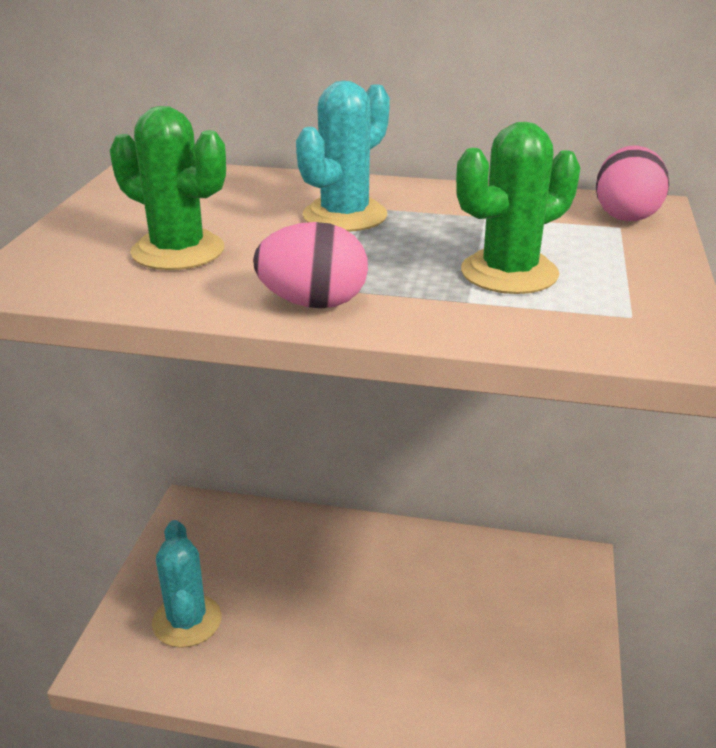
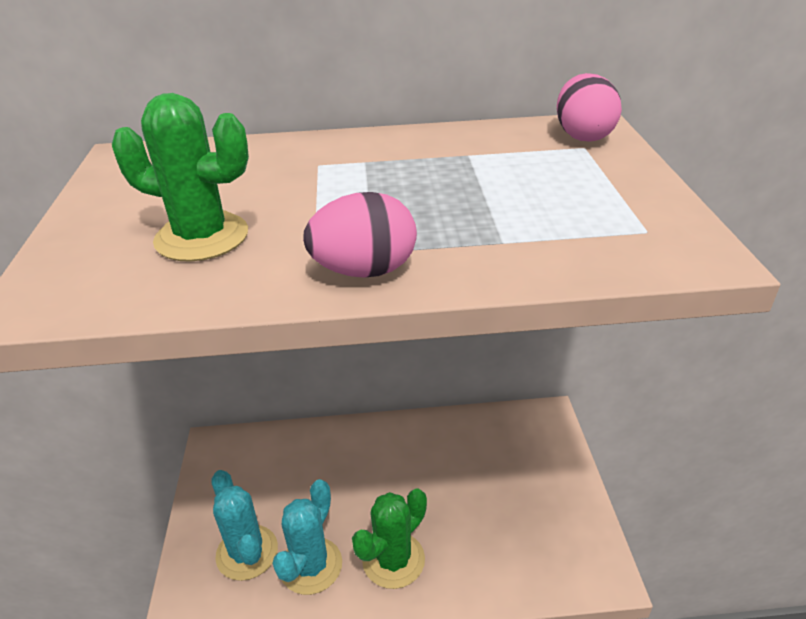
camera: 15 degrees left, 5 degrees up
turquoise cactus [296,81,390,232] -> turquoise cactus moved to [273,479,342,595]
green cactus [456,122,580,294] -> green cactus moved to [352,488,427,589]

